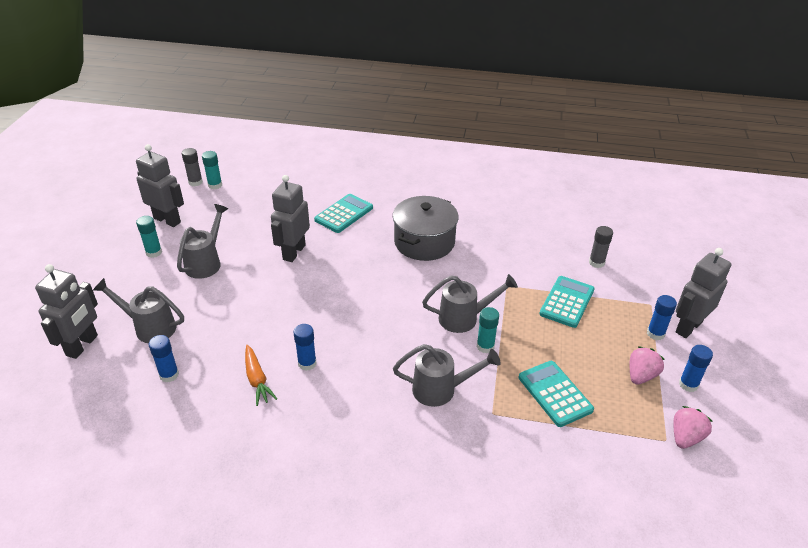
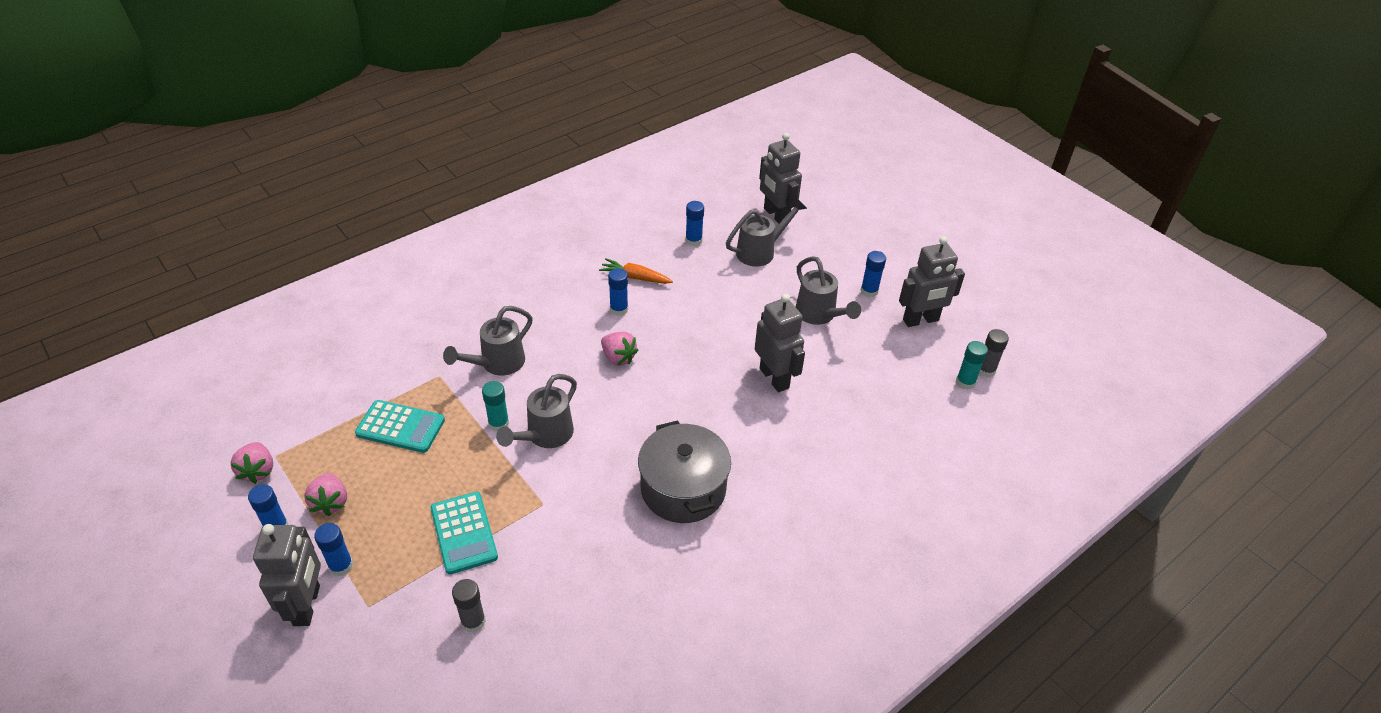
camera: 130 degrees right, 5 degrees up
turquoise glue stick [136,216,162,258] -> blue glue stick [860,251,886,298]
turquoise calculator [314,194,373,233] -> none
none -> pink strawberry [601,332,638,365]

